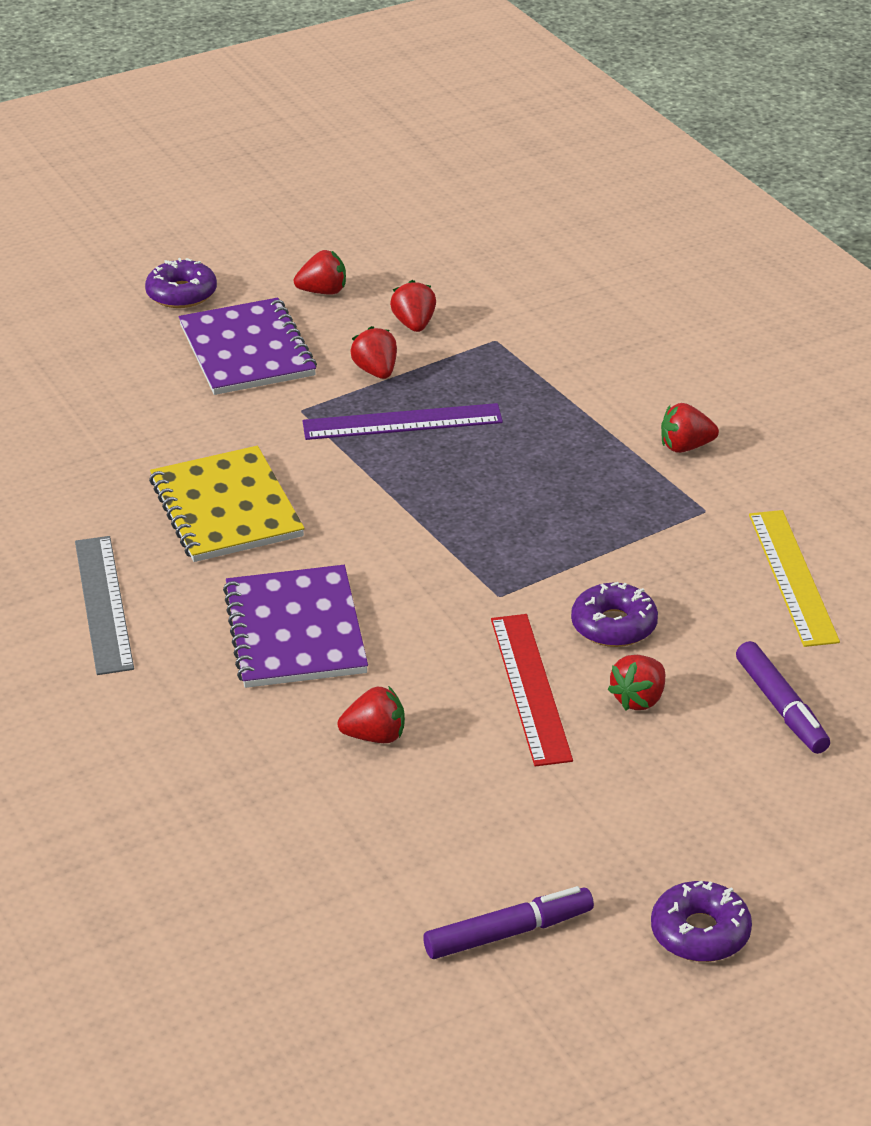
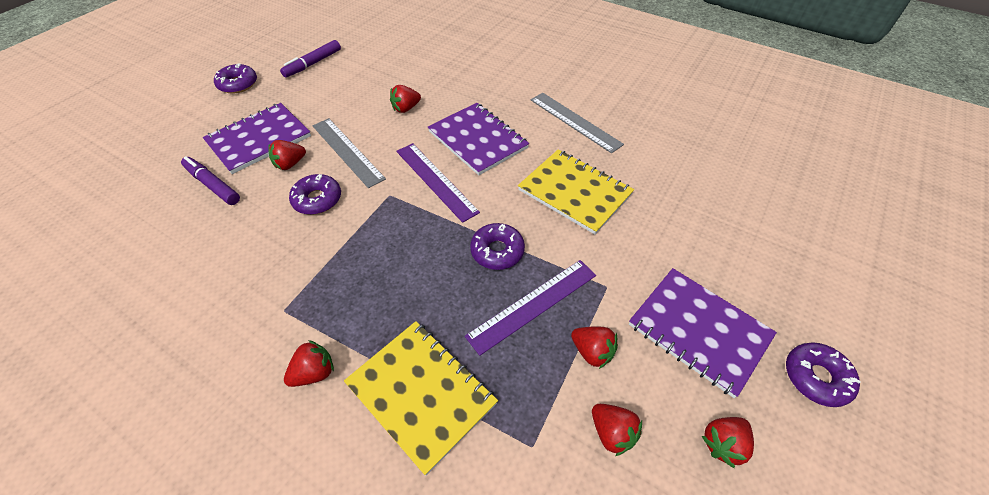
camera: 150 degrees right, 15 degrees up
red ruler [491,614,573,767] -> grey ruler [312,118,386,188]
red strawberry [608,655,665,711] -> red strawberry turned 135 degrees counterclockwise [268,140,306,170]
yellow ruler [749,510,840,647] -> none
none -> purple notebook [203,103,311,174]
none -> yellow notebook [344,321,498,475]
none -> purple ruler [396,143,480,223]
none -> purple donut [470,223,525,270]

